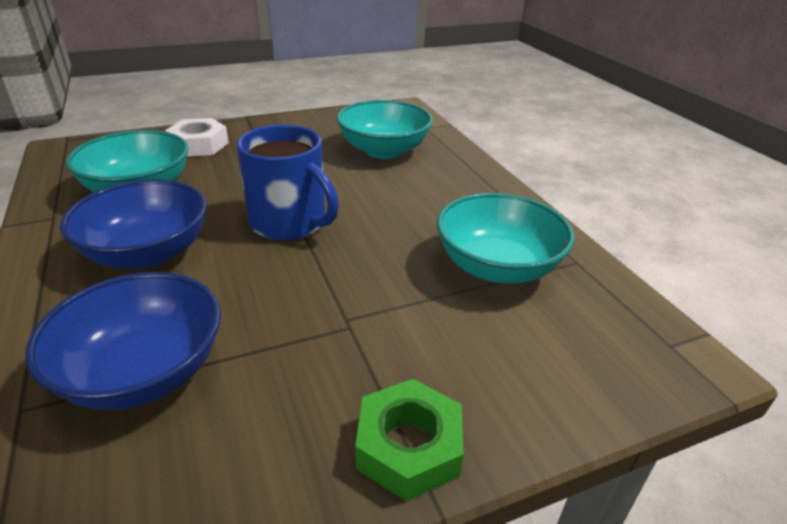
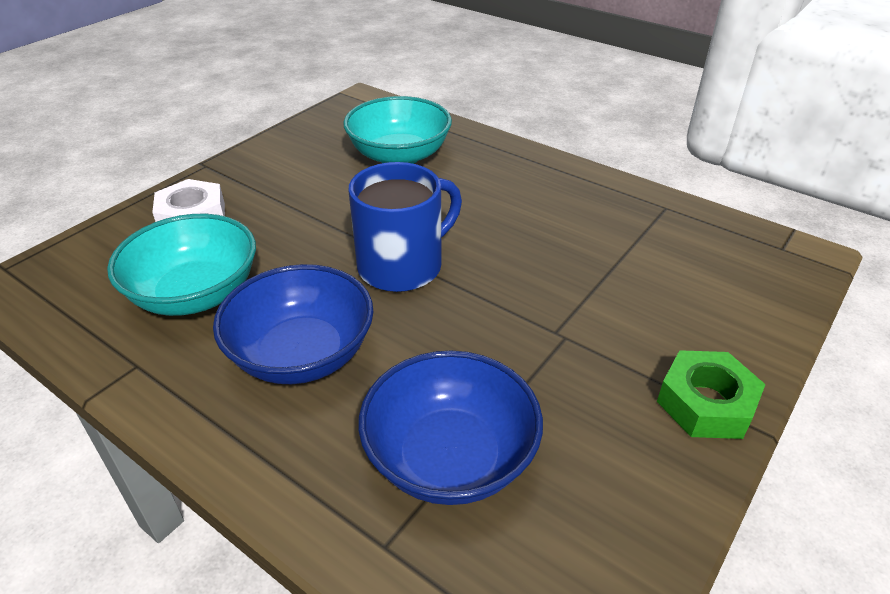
camera: 30 degrees left, 5 degrees up
blue mug [237,125,339,241] -> blue mug turned 45 degrees counterclockwise [349,162,462,292]
turquoise bowl [437,193,575,284] -> none

